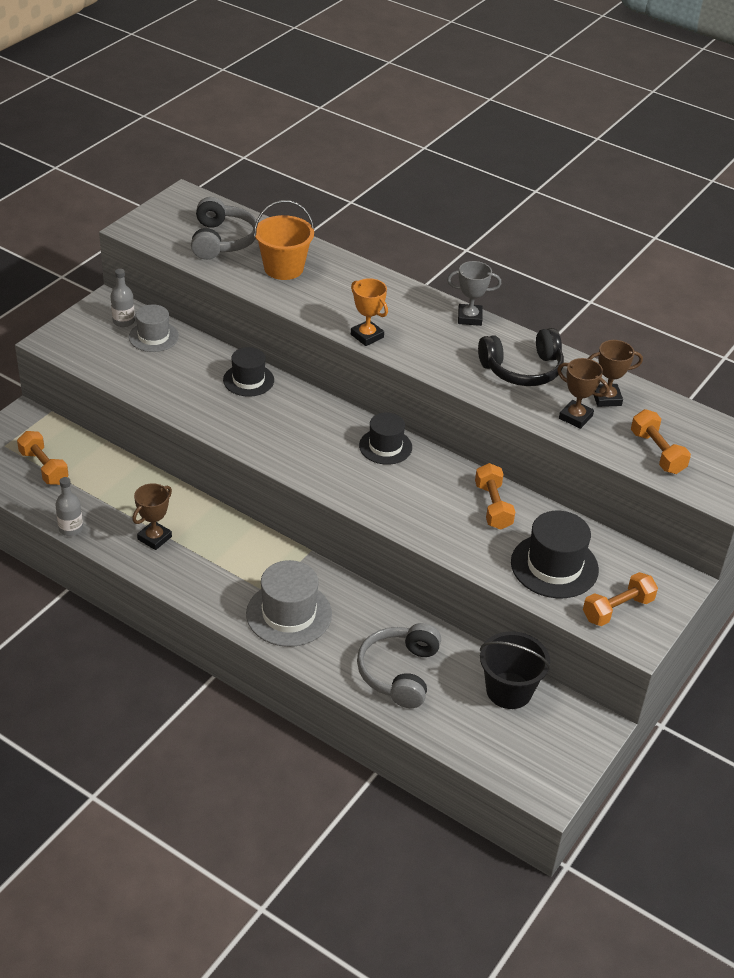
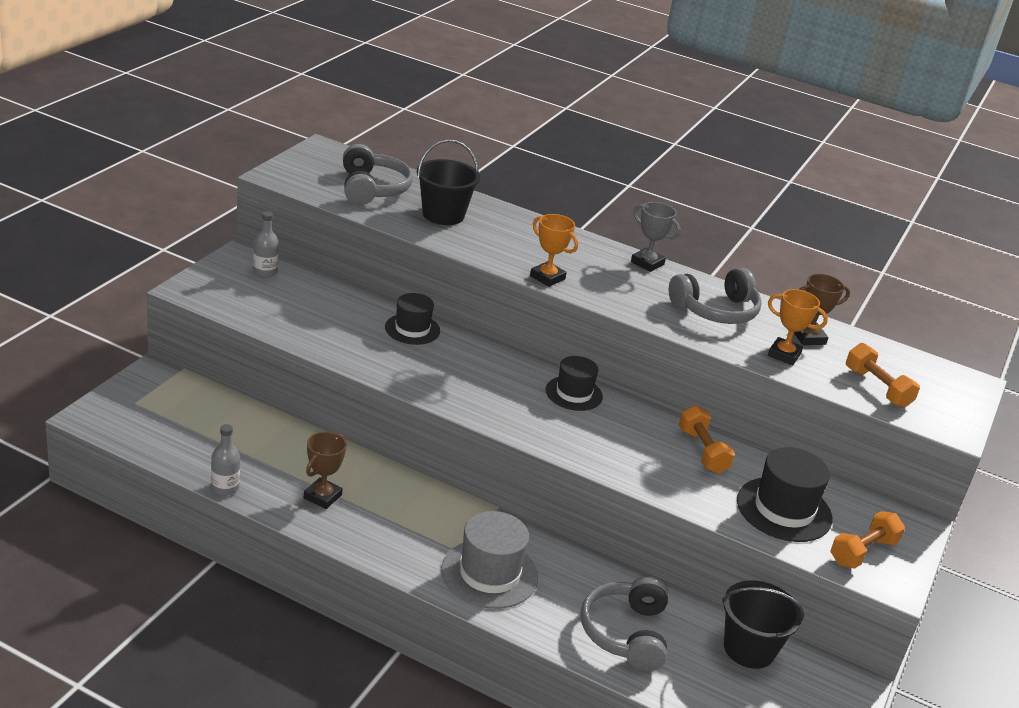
camera: 10 degrees left, 10 degrees down
orange dumbbell [17,431,69,485] -> none
grey hat [129,304,179,352] -> none
orange bucket [254,200,314,280] -> black bucket [417,140,480,225]
grey trophy [447,261,501,326] -> grey trophy turned 45 degrees clockwise [631,202,681,272]
black headphones [478,328,564,386] -> grey headphones [669,268,762,324]
brown trophy [557,358,609,429] -> orange trophy [768,289,828,365]

